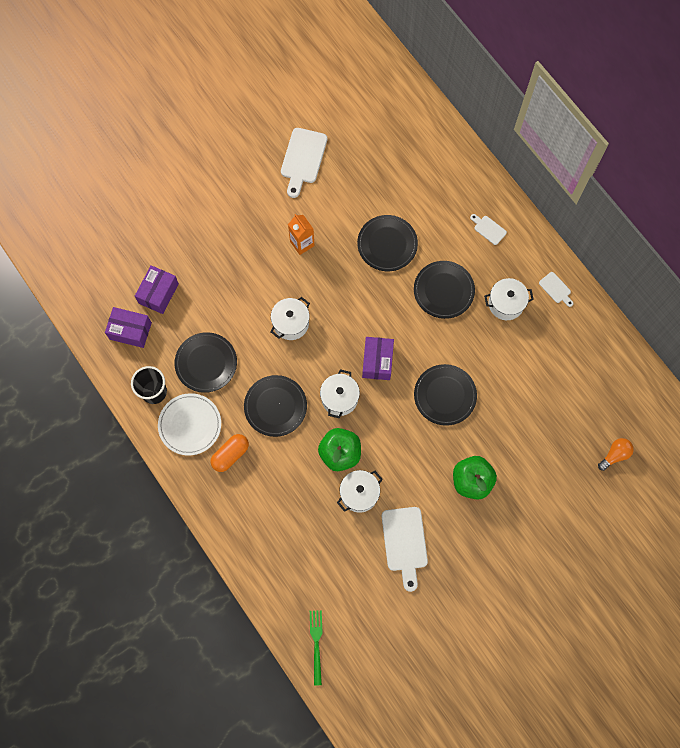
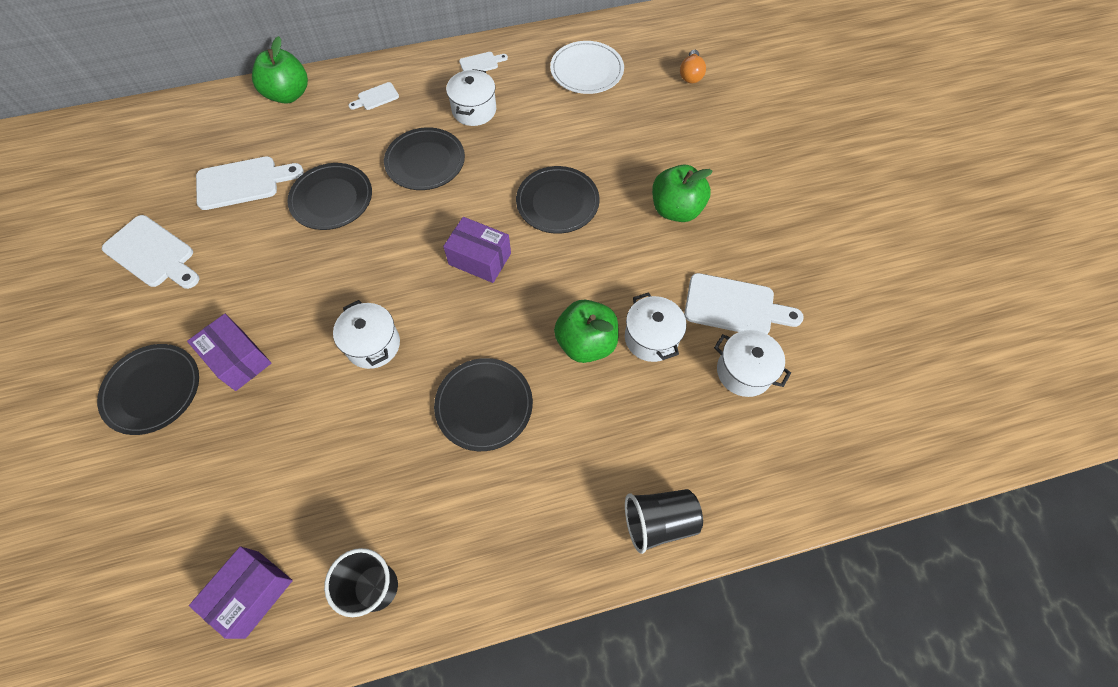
camera: 70 degrees left, 10 degrees down
purple box [135,265,179,314] -> purple box moved to [187,314,271,391]
white plate [158,393,221,455] -> white plate moved to [550,41,624,94]
black plate [175,332,237,393] -> black plate moved to [97,344,199,435]
orange capsule [211,434,249,472] -> none
orange carton [288,214,314,255] -> none
green fork [310,610,323,686] -> none
white pot [320,369,360,418] -> white pot moved to [714,330,791,397]
orange light bulb [598,438,634,471] -> orange light bulb turned 150 degrees counterclockwise [680,50,706,83]
none -> white cutting board [196,156,304,210]
none -> green apple [252,36,308,104]
none -> black cup [625,489,703,554]

